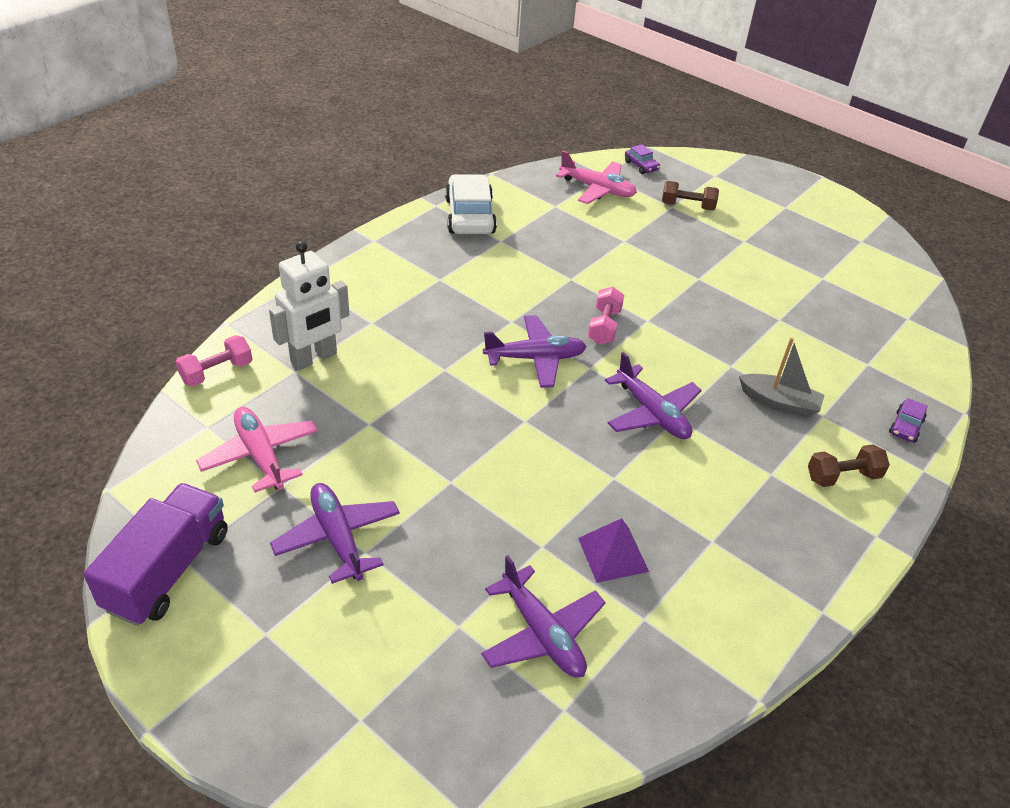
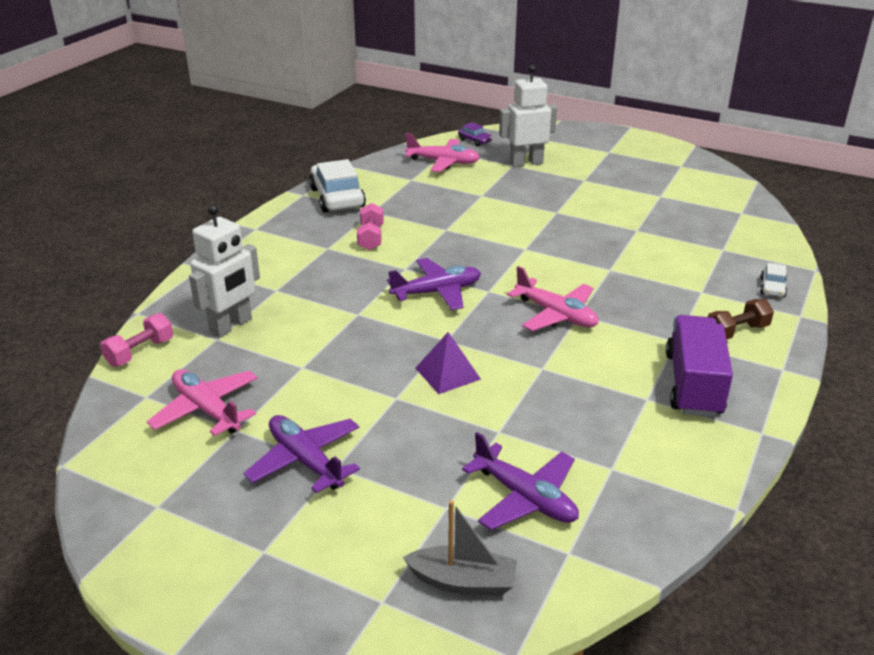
camera: 10 degrees left, 10 degrees down
purple truck [83,483,228,626] -> purple truck moved to [666,315,733,417]
purple pyramid [578,518,649,583] -> purple pyramid moved to [415,332,481,394]
pink dumbbell [588,287,624,345] -> pink dumbbell moved to [357,203,384,250]
purple plane [605,352,702,439] -> pink plane [507,266,599,331]
brown dumbbell [662,181,719,211] -> white robot [499,65,557,167]
grey boat [739,338,825,418] -> grey boat moved to [403,500,517,596]
purple car [889,398,928,442] -> white car [760,263,787,297]

